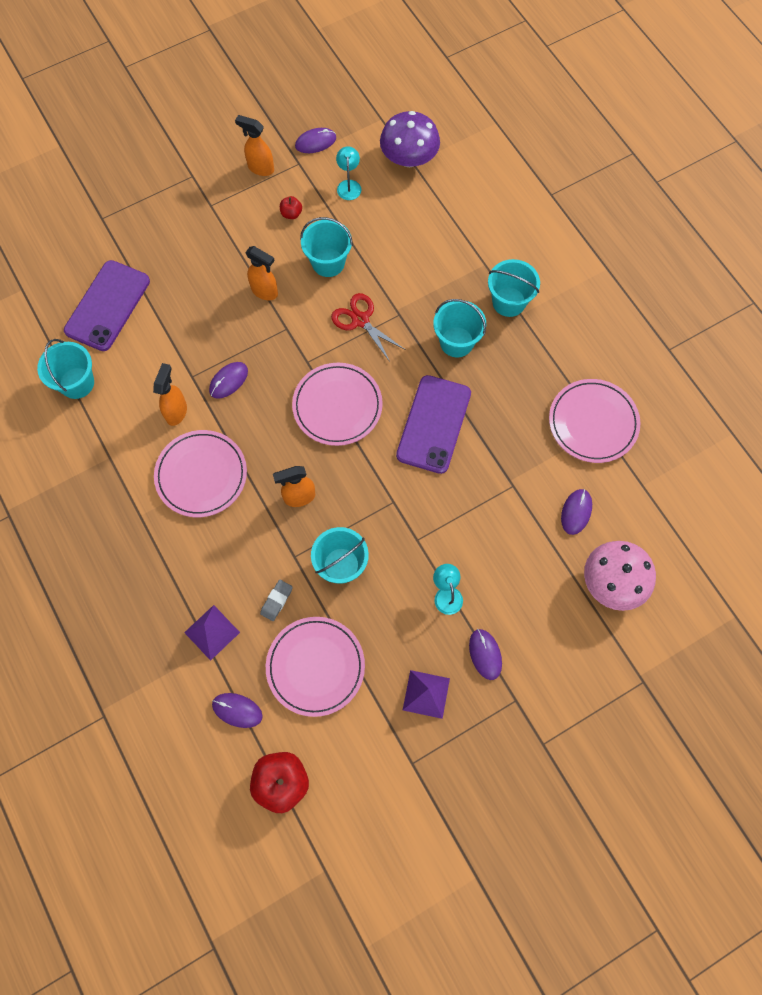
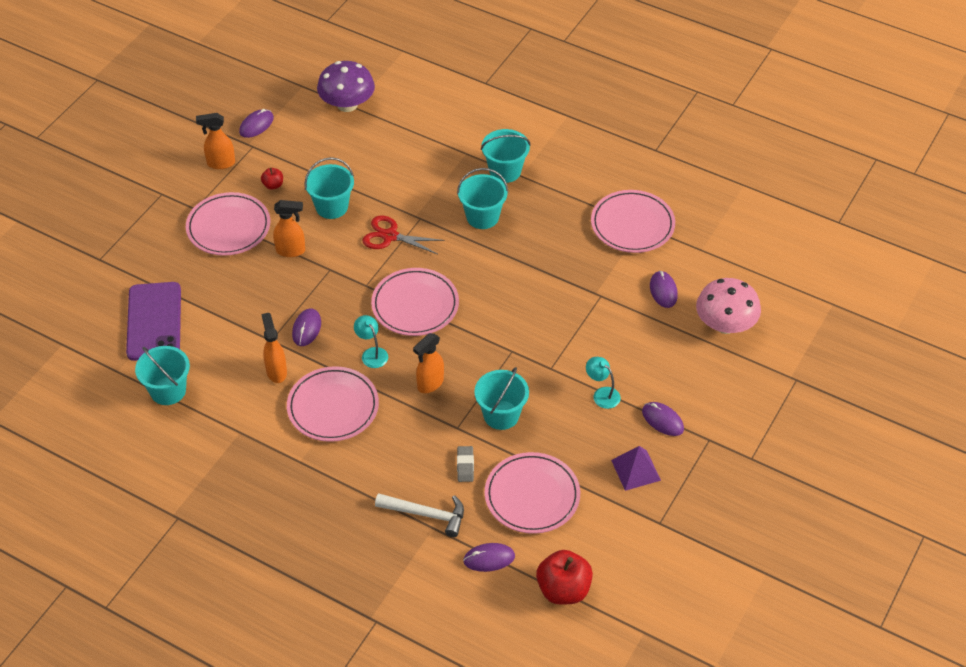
camera: 30 degrees left, 20 degrees down
purple pyramid [184,605,240,661] -> white hammer [375,493,464,537]
turquoise lamp [336,146,361,200] -> turquoise lamp moved to [354,315,388,368]
purple phone [396,375,471,474] -> none
none -> pink plate [186,192,270,256]

